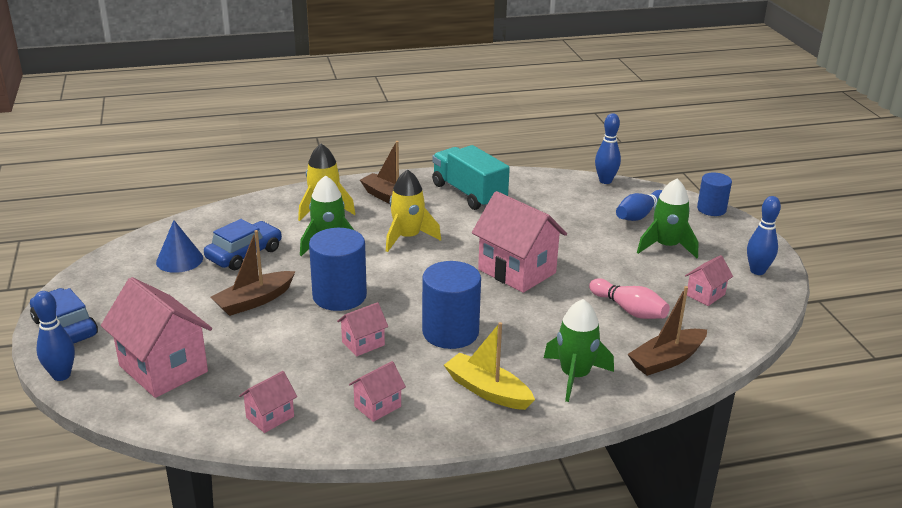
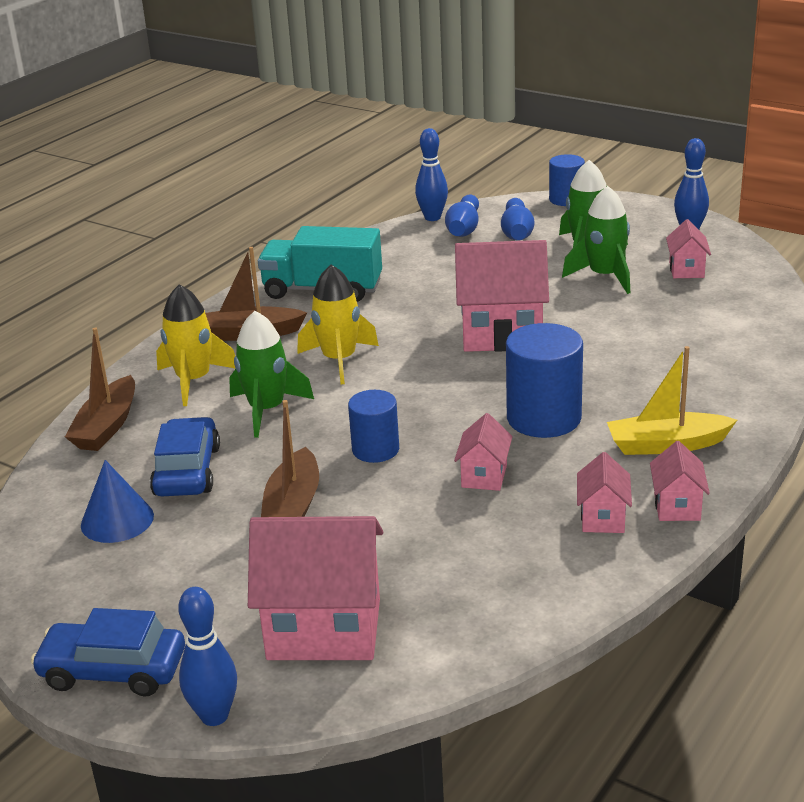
camera: 40 degrees left, 0 degrees up
pink house [239,371,297,433] -> pink house moved to [650,441,710,521]
blue cylinder [309,228,367,311] -> blue cylinder [348,390,399,463], size x0.62
green rocket [544,299,614,402] -> green rocket moved to [562,186,630,294]
pink bowling pin [589,278,670,319] -> none
brown boat [628,286,707,376] -> brown boat moved to [65,328,135,451]
none -> blue bowling pin [445,195,479,237]

